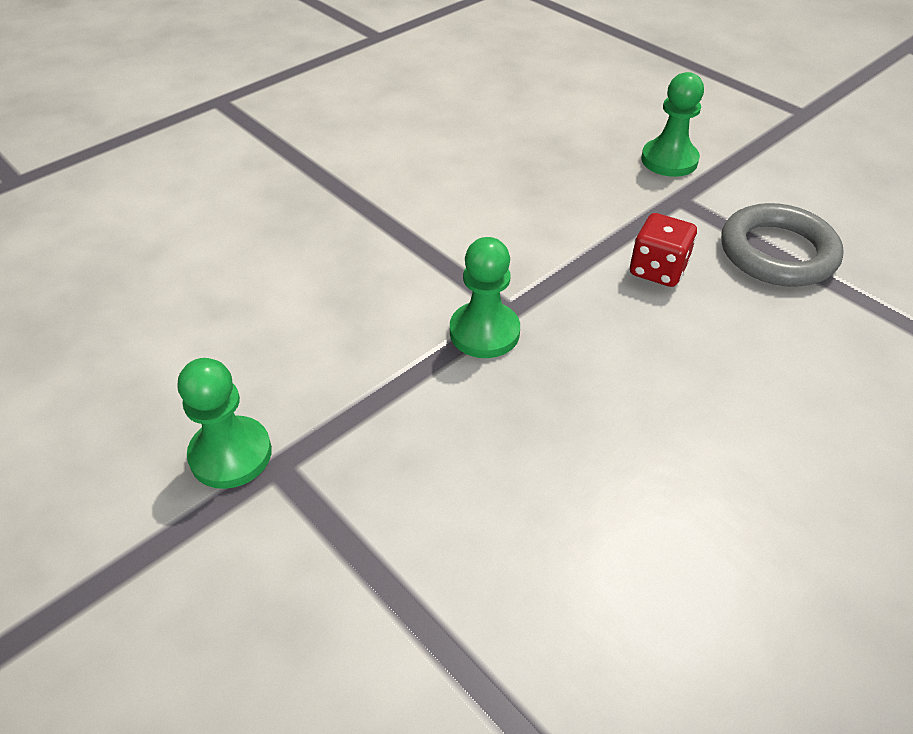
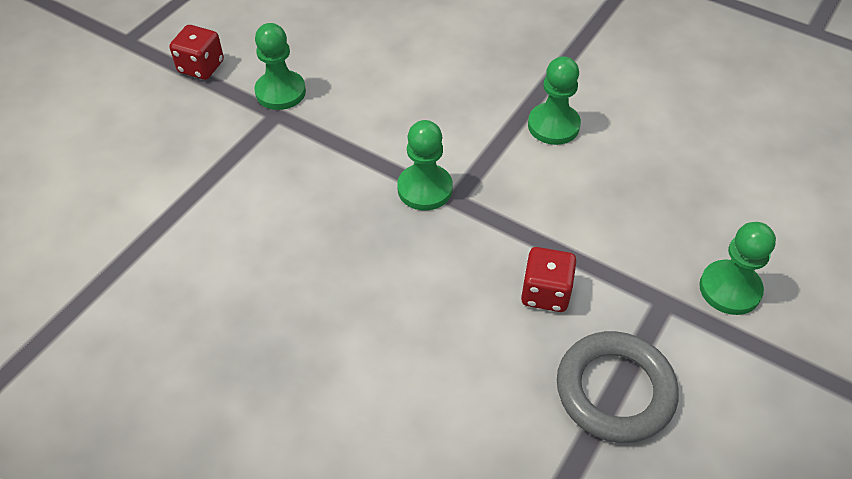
camera: 75 degrees right, 5 degrees up
none -> red dice [170,25,224,80]
none -> green pawn [528,56,581,145]

